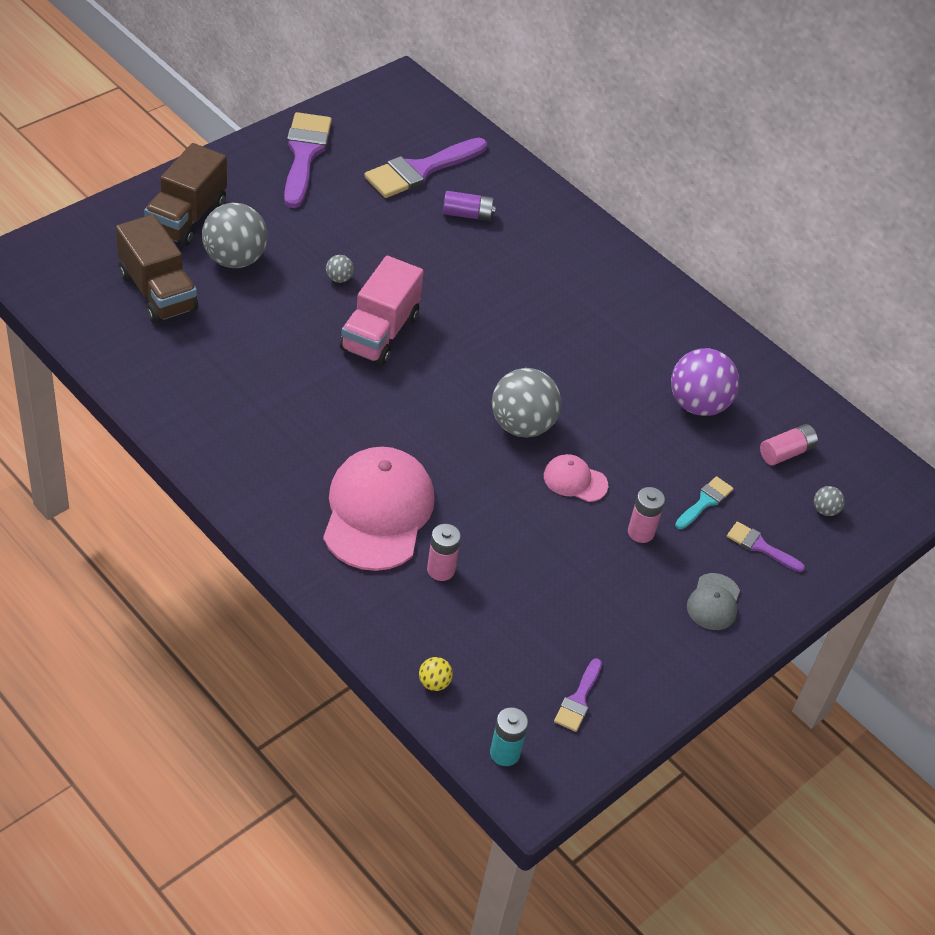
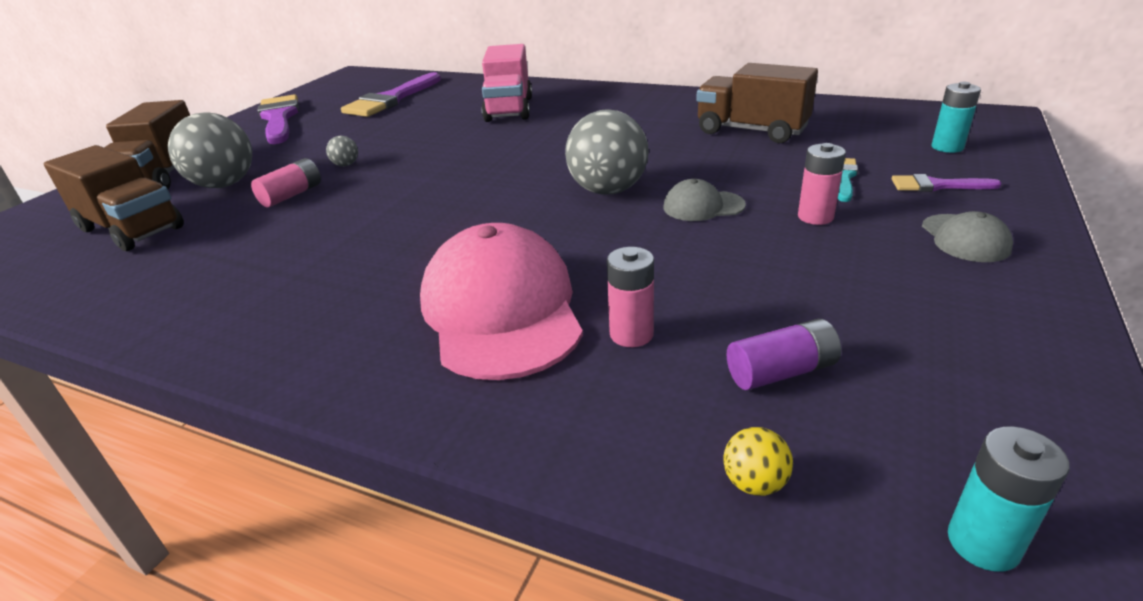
camera: 15 degrees left, 15 degrees down
pink truck [340,256,424,365] -> pink truck moved to [482,44,532,122]
purple battery [443,191,496,221] -> purple battery moved to [727,319,841,390]
pink cap [544,454,608,502] -> grey cap [663,179,746,221]
purple brush [554,658,602,732] -> none
purple ball [671,348,739,416] -> brown truck [696,63,818,143]
pink battery [760,424,818,465] -> pink battery moved to [251,158,321,207]
grey ball [814,486,845,516] -> turquoise battery [932,82,981,153]

